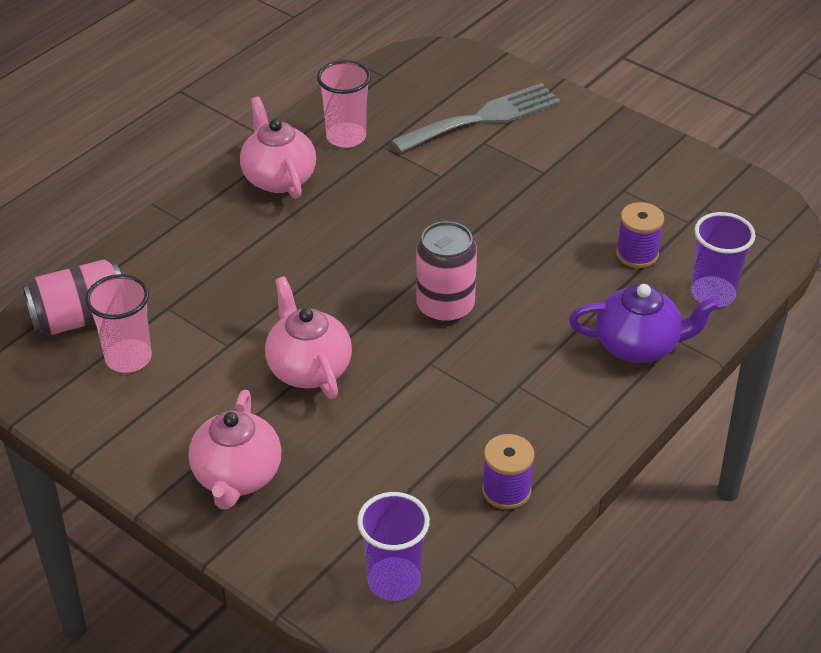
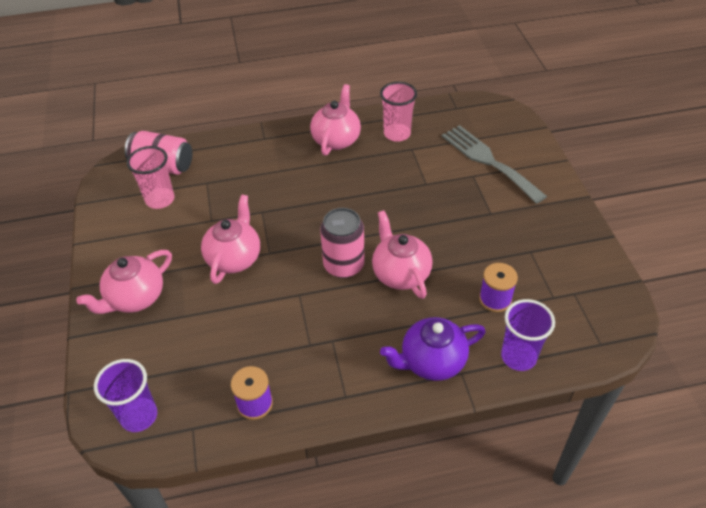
camera: 40 degrees right, 5 degrees up
grey fork [391,83,560,153] -> grey fork turned 135 degrees counterclockwise [442,125,547,204]
purple teapot [569,284,719,363] -> purple teapot turned 120 degrees clockwise [380,317,486,381]
none -> pink teapot [372,210,433,299]

